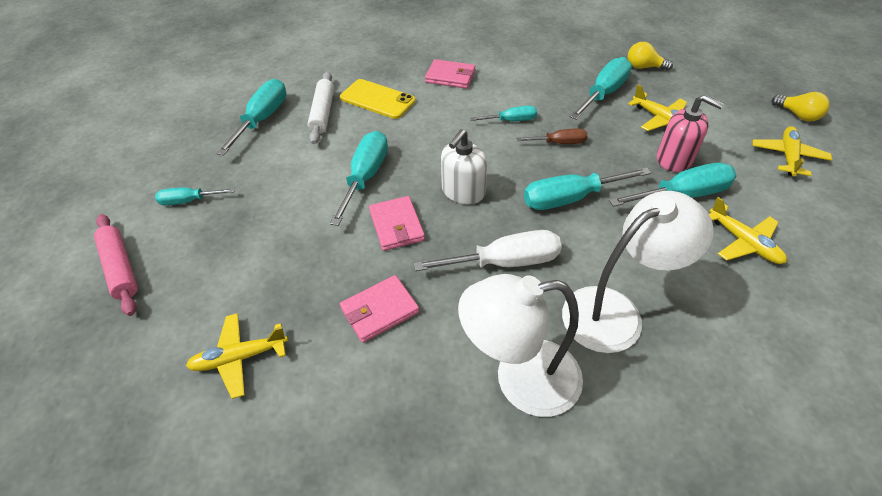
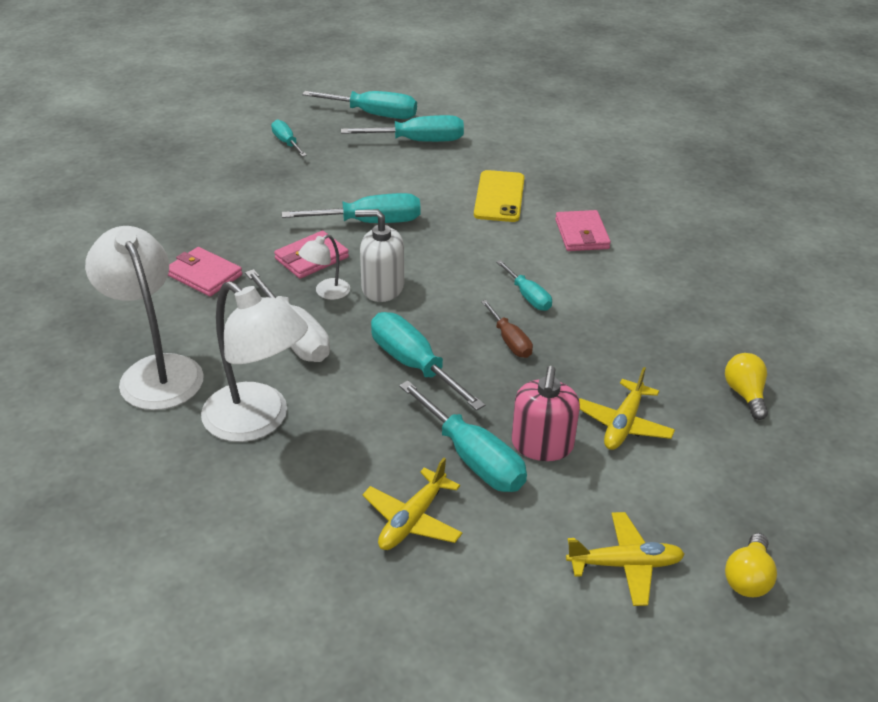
camera: 65 degrees right, 10 degrees down
pink rolling pin [94,214,138,316] -> none
yellow plane [186,313,288,399] -> none
white rolling pin [307,72,334,144] -> none
turquoise screwdriver [570,57,632,120] -> turquoise screwdriver moved to [302,91,417,119]
none -> white lamp [298,234,350,300]

